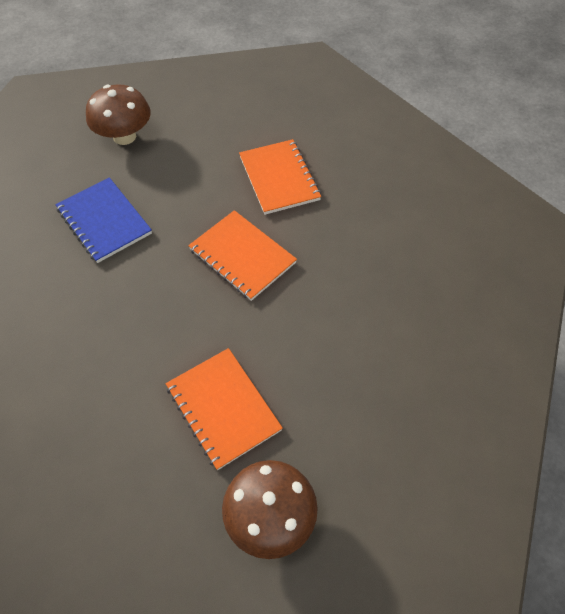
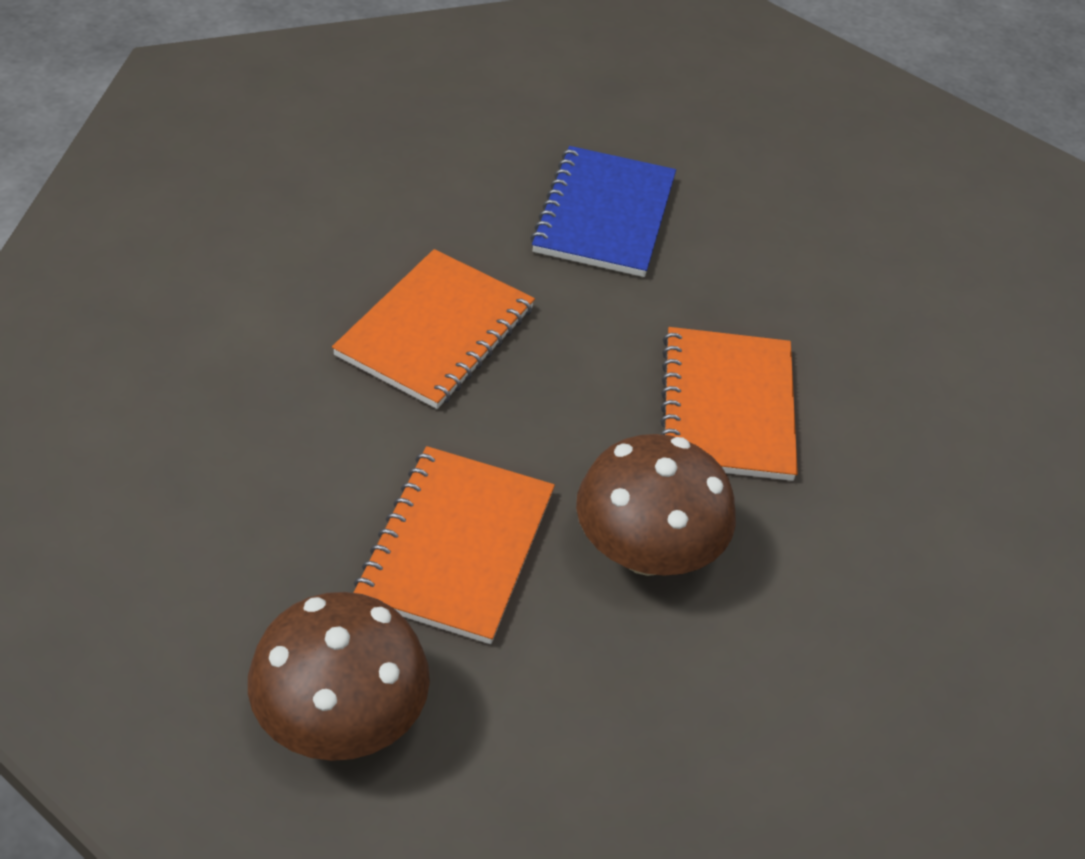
camera: 45 degrees right, 10 degrees down
brown mushroom [86,84,151,145] -> brown mushroom moved to [576,434,736,576]
orange notebook [239,139,321,215] -> orange notebook moved to [332,249,535,409]

